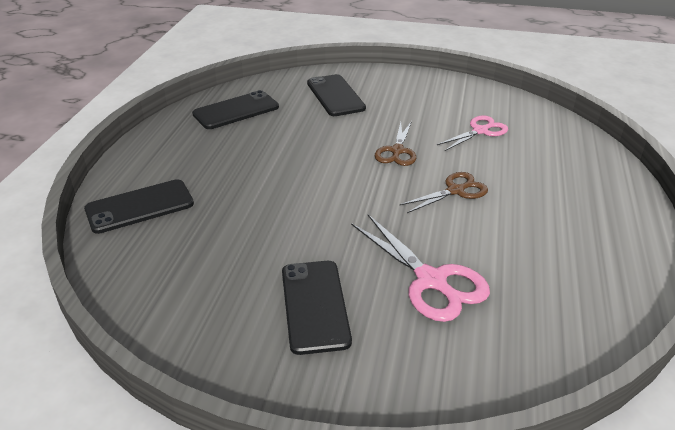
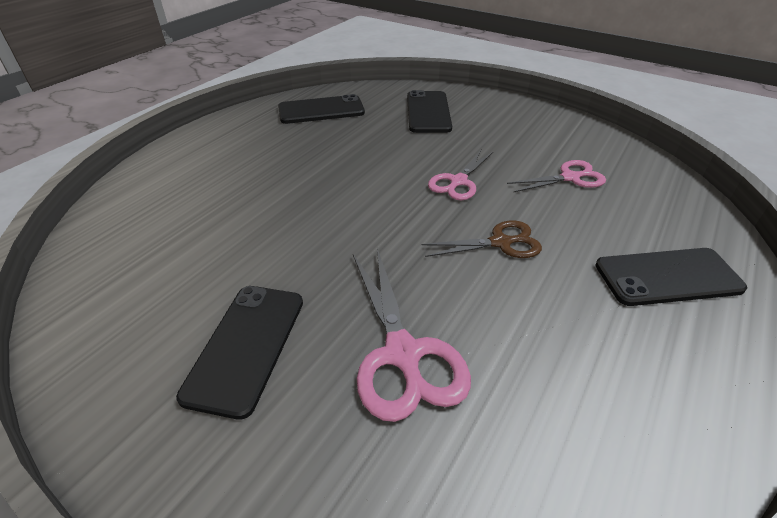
camera: 20 degrees right, 5 degrees up
black phone [84,179,194,234] -> black phone moved to [595,248,747,306]
brown scissors [375,121,416,166] -> pink scissors [428,149,494,200]

